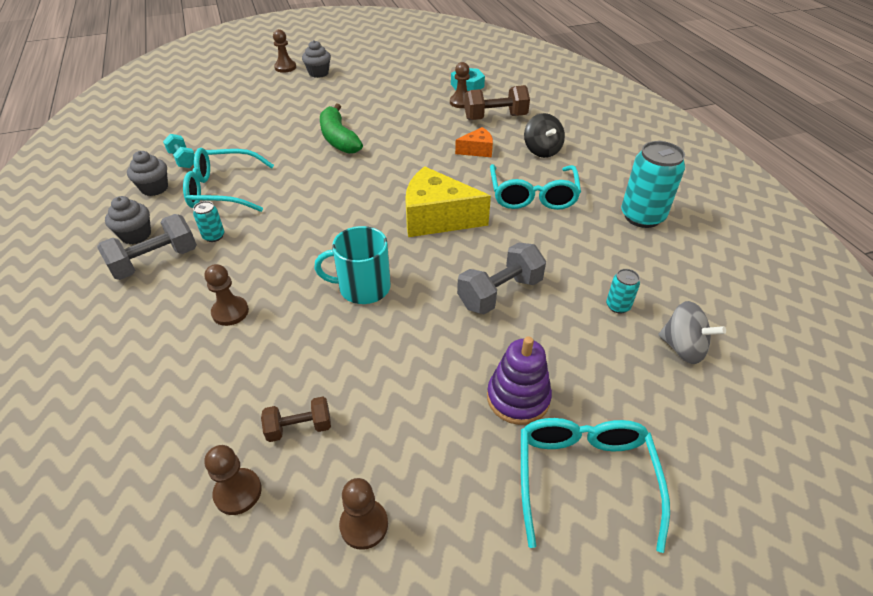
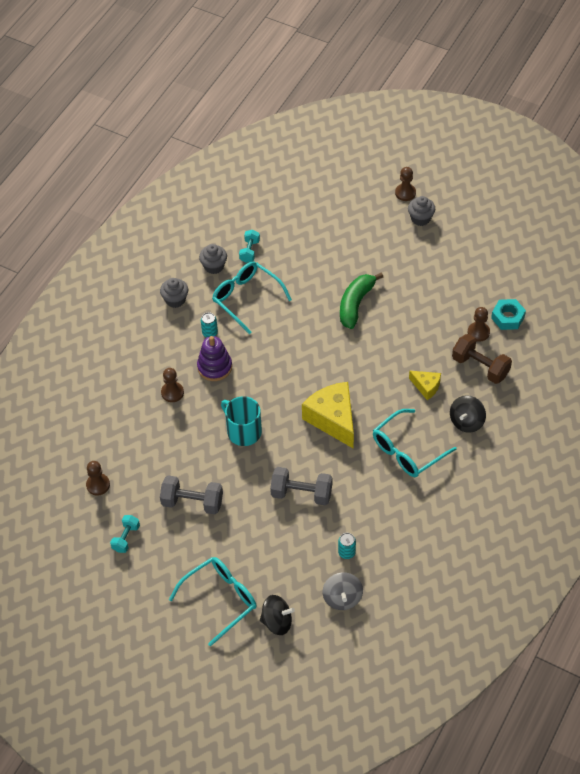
camera: 50 degrees right, 10 degrees up
grey dumbbell [97,214,197,280] -> grey dumbbell moved to [160,476,223,514]
brown dumbbell [261,397,331,442] -> none
brown pawn [339,478,388,550] -> turquoise dumbbell [110,515,140,553]
orange cheese [455,127,493,157] -> yellow cheese [409,371,441,400]
purple stacking toy [487,336,552,425] -> purple stacking toy moved to [197,336,232,381]
turquoise can [621,141,685,228] -> none
none -> black spinning top [260,595,295,635]

